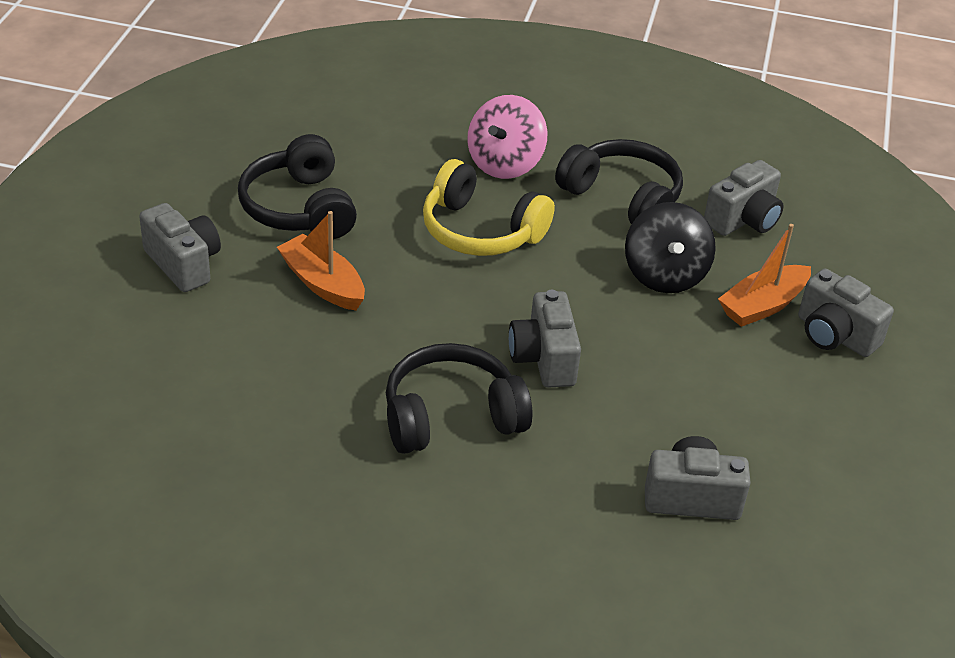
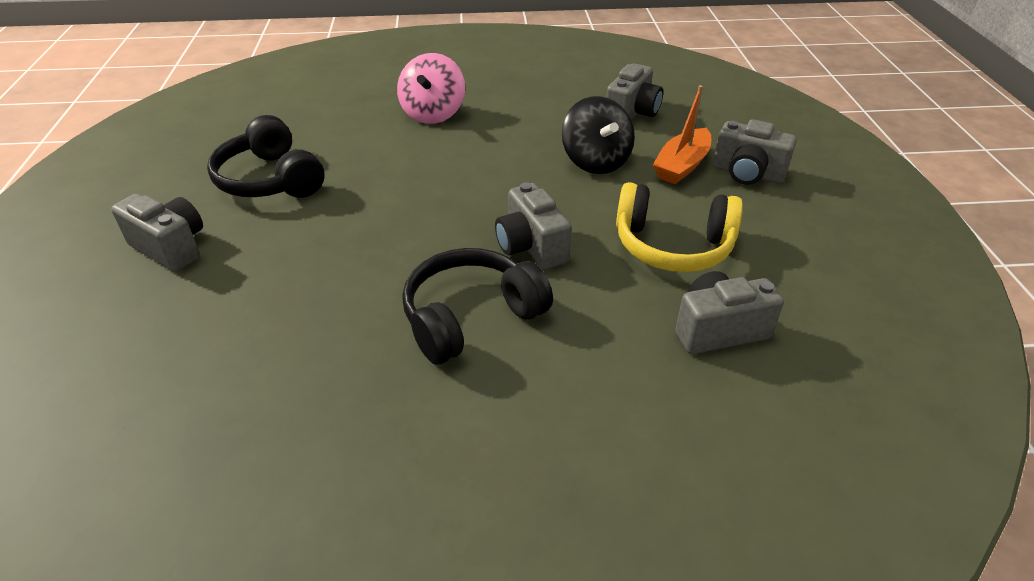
camera: 15 degrees left, 0 degrees up
orange boat [277,211,365,311] -> none
yellow headphones [423,159,555,256] -> yellow headphones moved to [616,182,743,272]
black headphones [555,139,683,224] -> none

